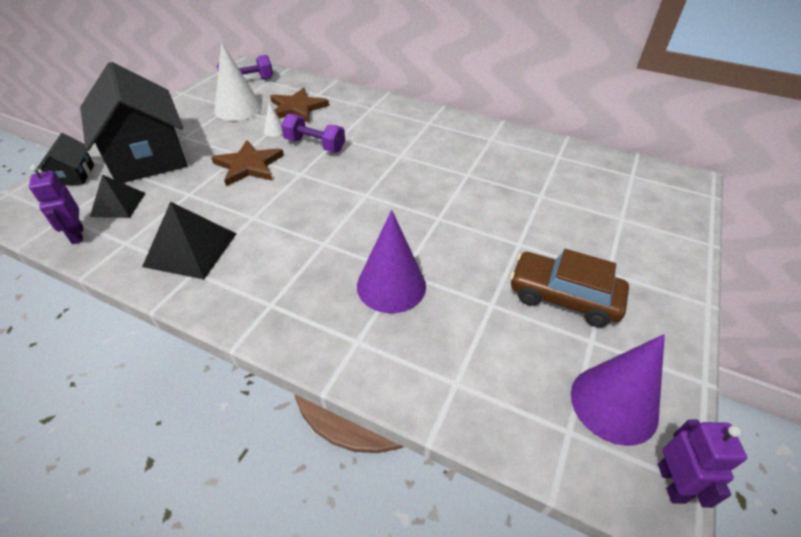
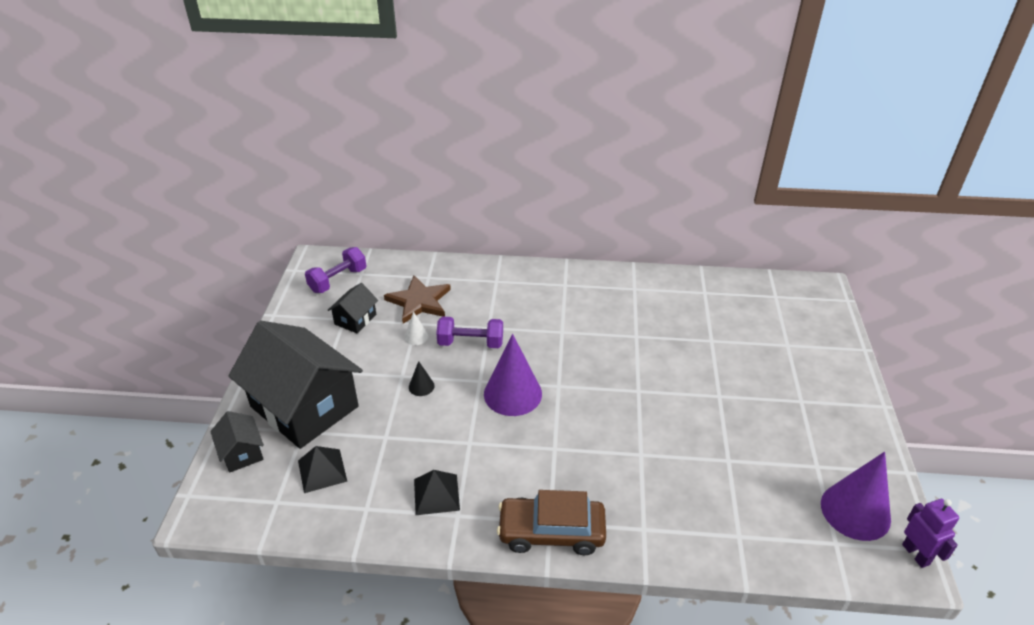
camera: 20 degrees left, 5 degrees down
purple robot [29,165,83,244] -> none
black pyramid [142,202,236,279] -> black pyramid [414,470,460,515], size x0.65
brown star [211,140,284,186] -> black cone [409,361,435,396]
white cone [214,42,262,121] -> black house [328,283,378,334]
purple cone [357,210,426,313] -> purple cone moved to [484,334,542,416]
brown car [510,249,629,327] -> brown car moved to [497,490,606,555]

